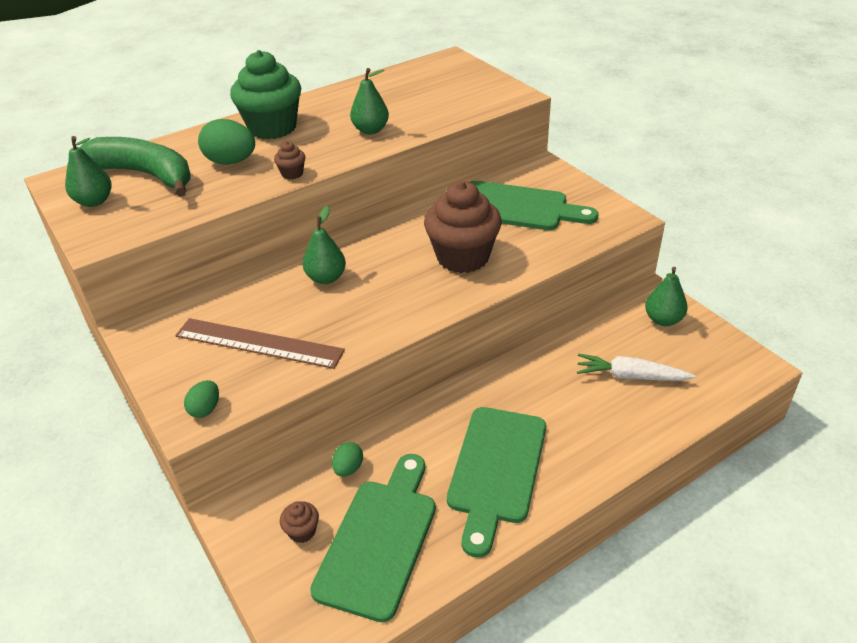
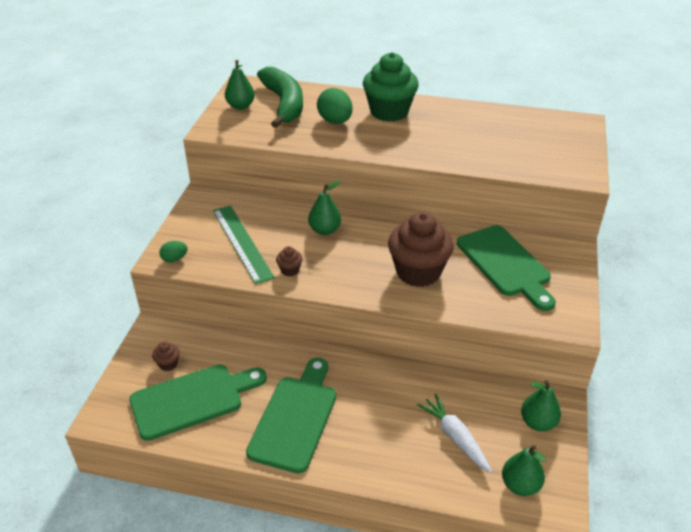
camera: 45 degrees right, 0 degrees up
brown ruler [175,318,345,369] -> green ruler [213,205,275,284]
brown cupcake [274,141,305,179] -> brown cupcake moved to [276,246,302,277]
green egg [332,442,363,477] -> none
green pear [350,68,389,134] -> green pear moved to [502,445,546,496]
green cutting board [447,407,546,558] -> green cutting board turned 135 degrees clockwise [246,358,336,474]

